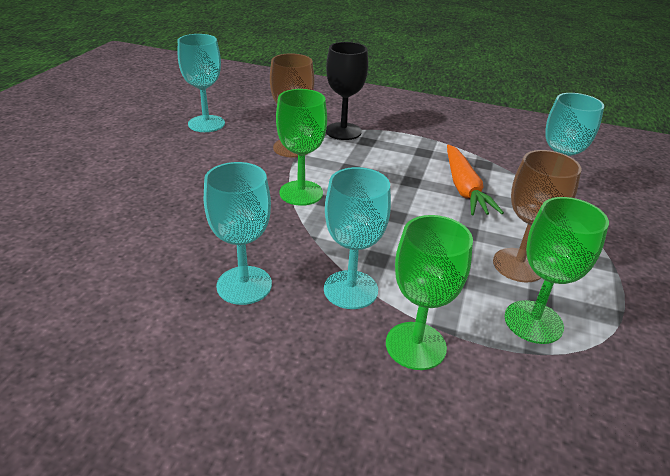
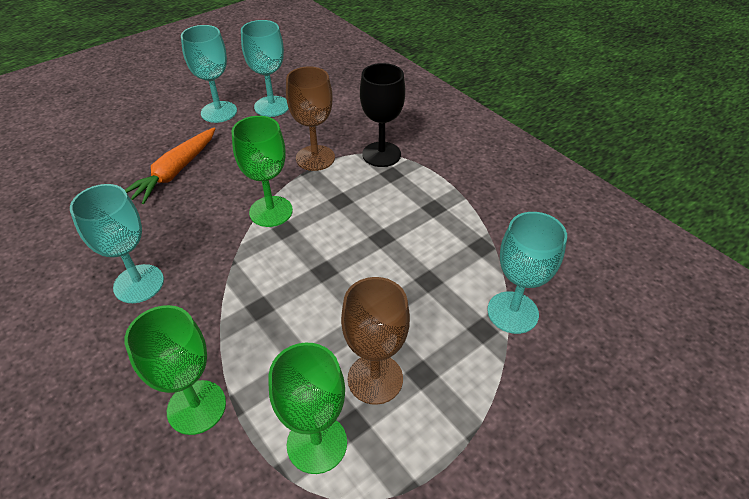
camera: 35 degrees right, 10 degrees up
turquoise goblet [324,167,391,309] -> turquoise goblet moved to [181,25,237,123]
orange carrot [447,144,504,215] -> orange carrot moved to [125,128,215,204]

